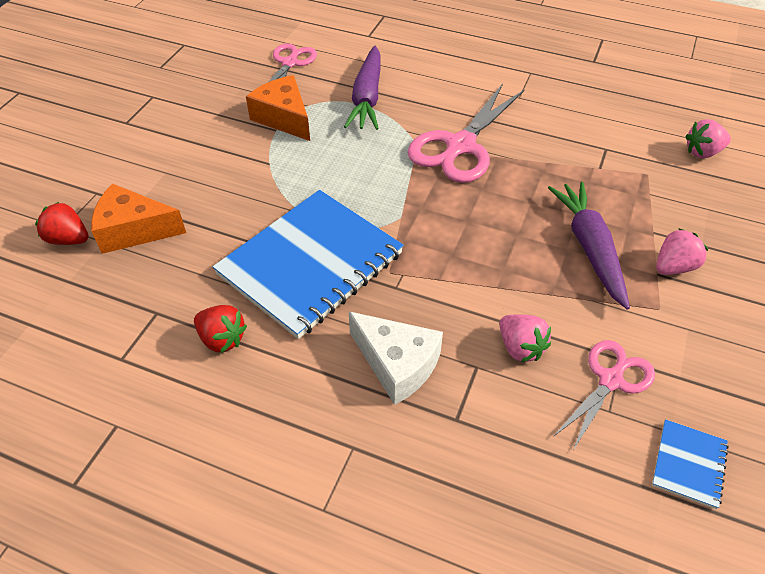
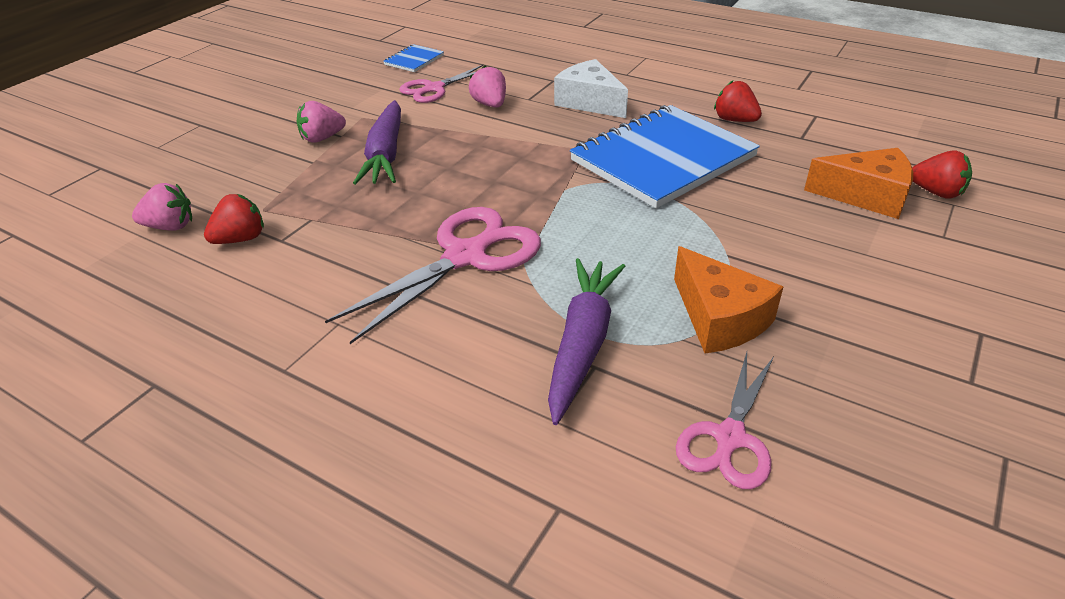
camera: 170 degrees left, 10 degrees down
none -> red strawberry [204,194,264,244]

